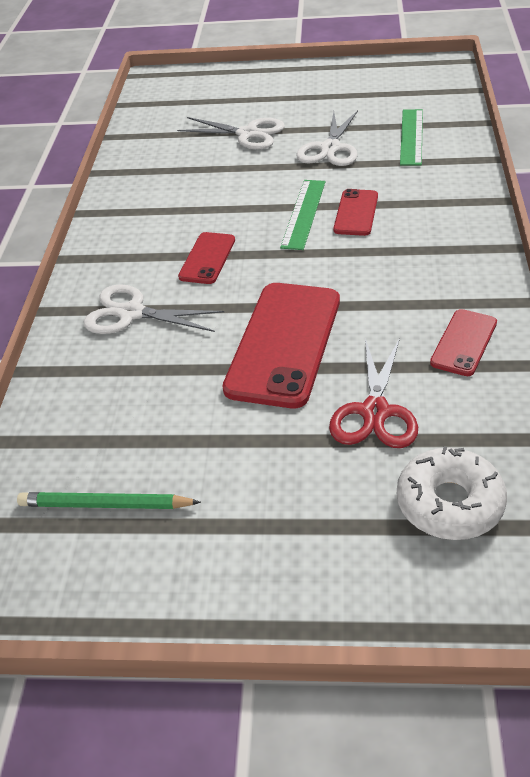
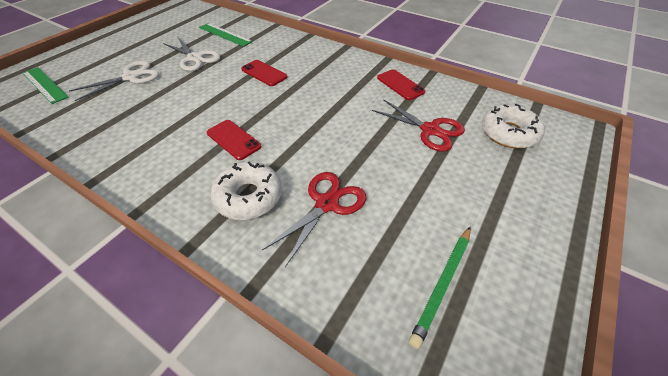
camera: 65 degrees left, 5 degrees up
white scissors [84,284,224,334] -> white donut [211,161,282,220]
red phone [223,283,340,408] -> none
green ruler [280,180,325,250] -> green ruler moved to [23,67,68,104]
none -> red scissors [262,172,367,267]

